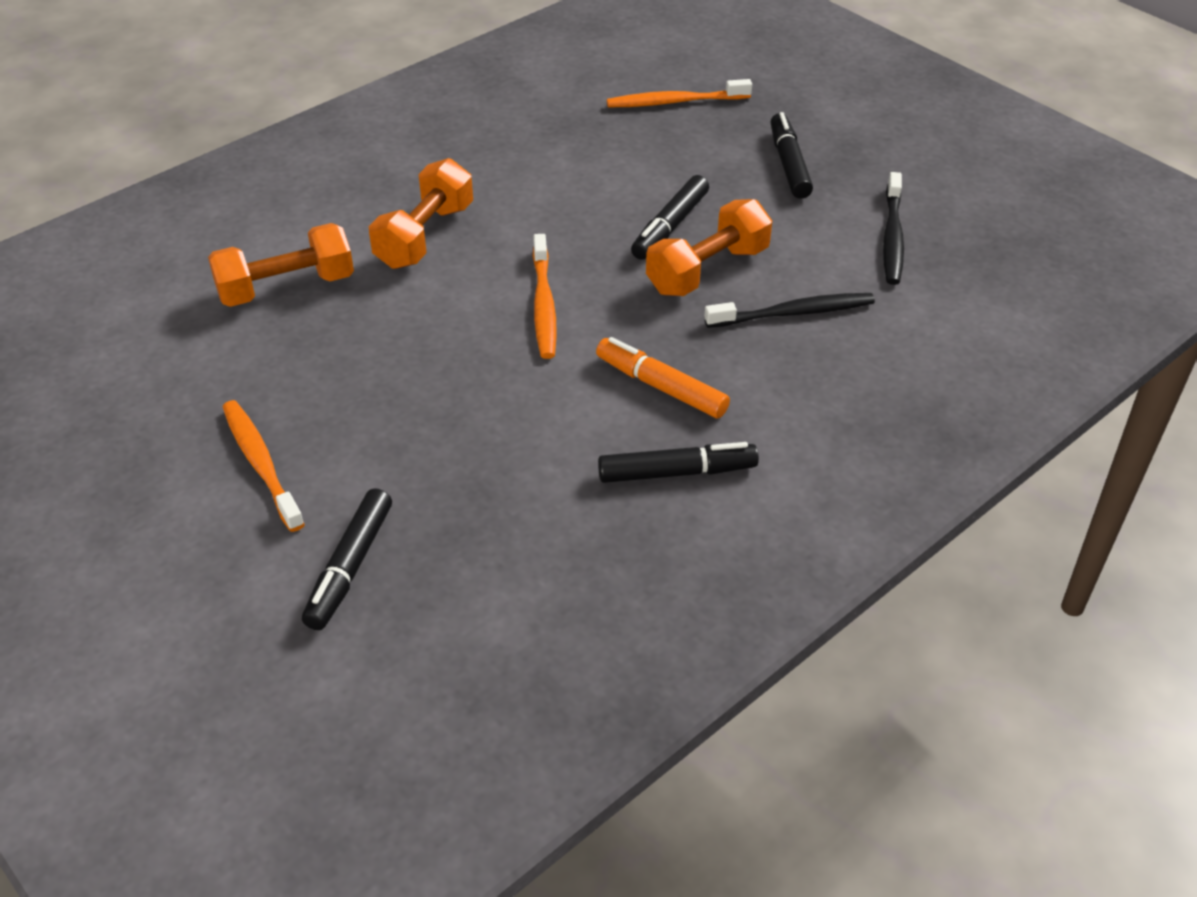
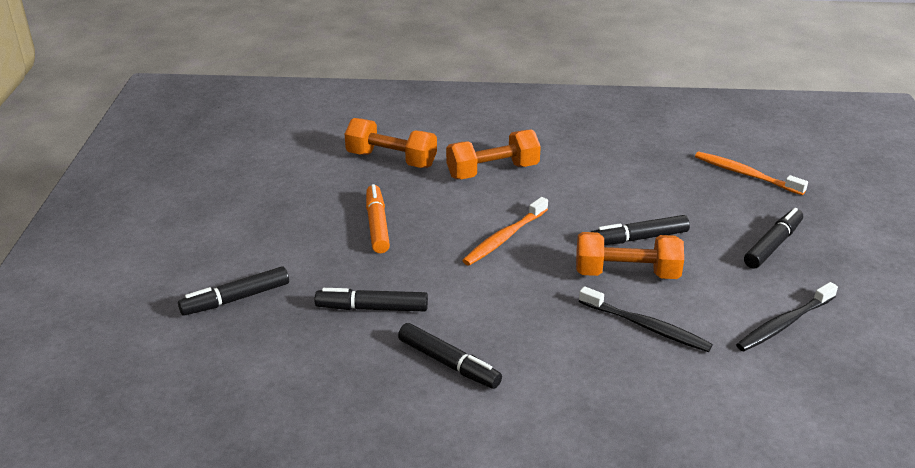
camera: 45 degrees right, 10 degrees down
orange toothbrush [223,400,305,532] -> none
orange marker [596,337,730,418] -> orange marker moved to [366,184,390,253]
none -> black marker [315,288,428,311]

